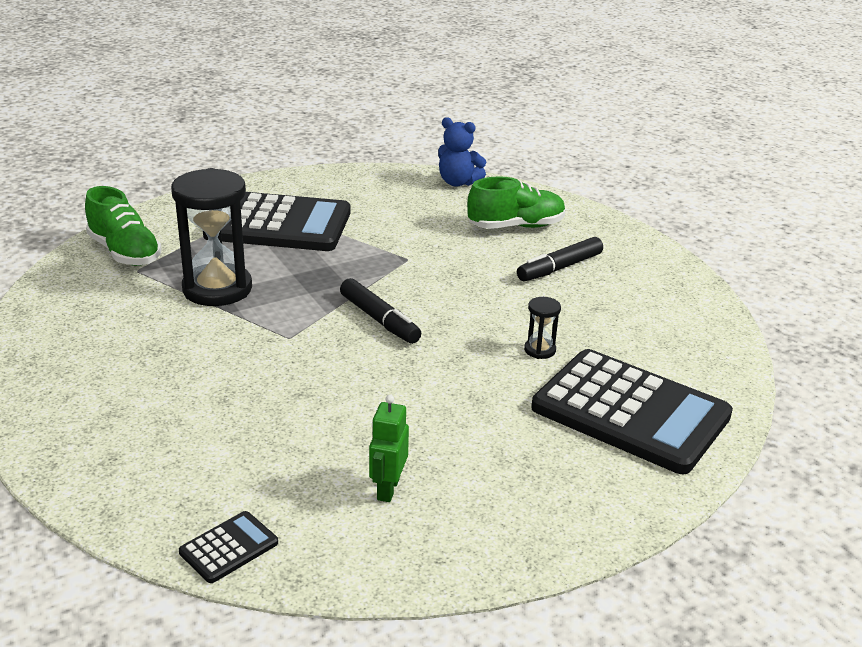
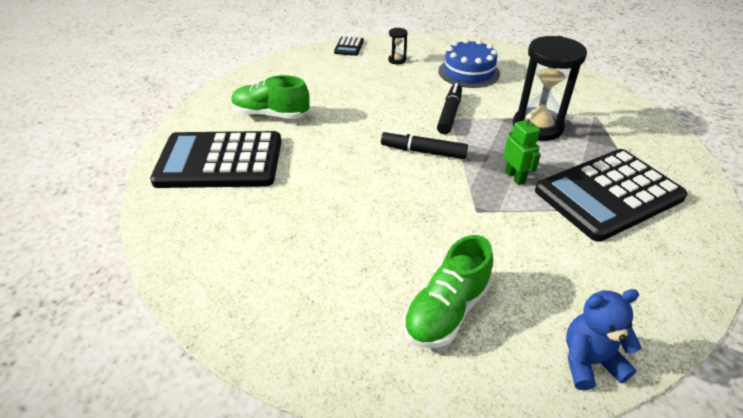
camera: 145 degrees right, 10 degrees up
green shoe [85,186,162,266] -> green shoe moved to [231,75,310,119]
green robot [369,395,409,502] -> green robot moved to [503,114,541,185]
black marker [517,237,603,282] -> black marker moved to [437,83,462,134]
black hourglass [524,297,561,359] -> black hourglass moved to [388,28,407,64]
none -> blue cake [438,39,500,88]

